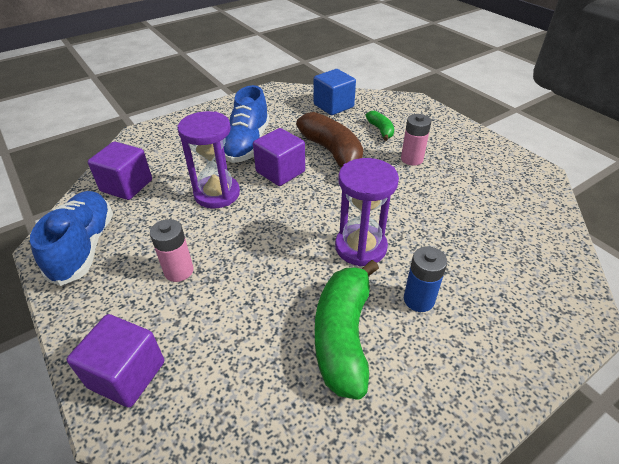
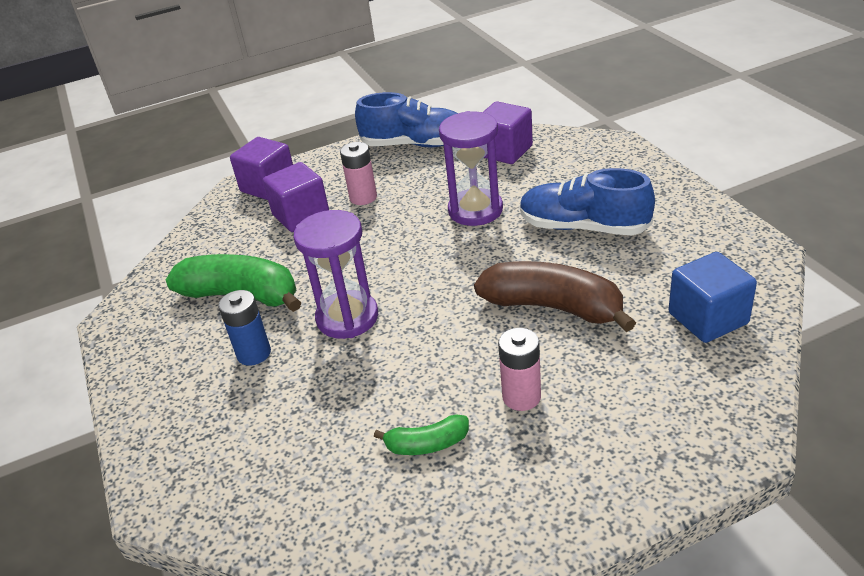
camera: 105 degrees right, 5 degrees down
purple cube [253,128,305,186] -> purple cube moved to [263,162,329,232]
brown banana [296,112,363,168] -> brown banana turned 135 degrees counterclockwise [474,261,636,332]
green banana [366,111,394,141] -> green banana moved to [374,415,469,455]

